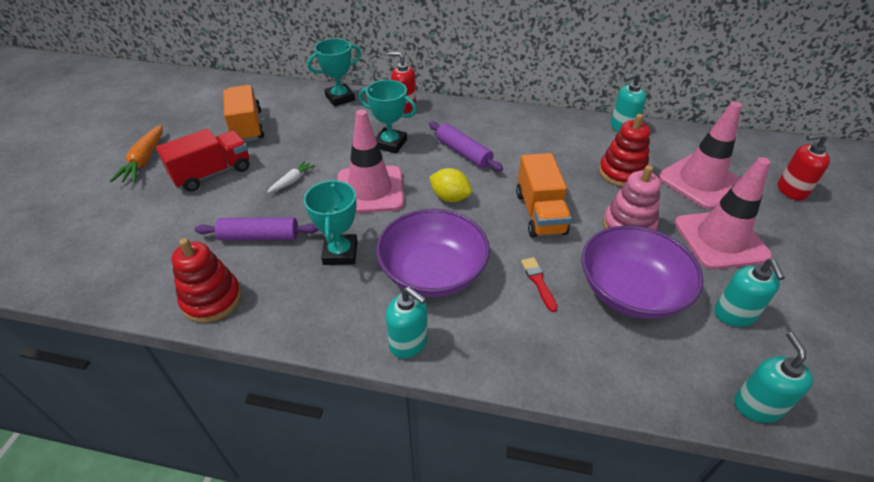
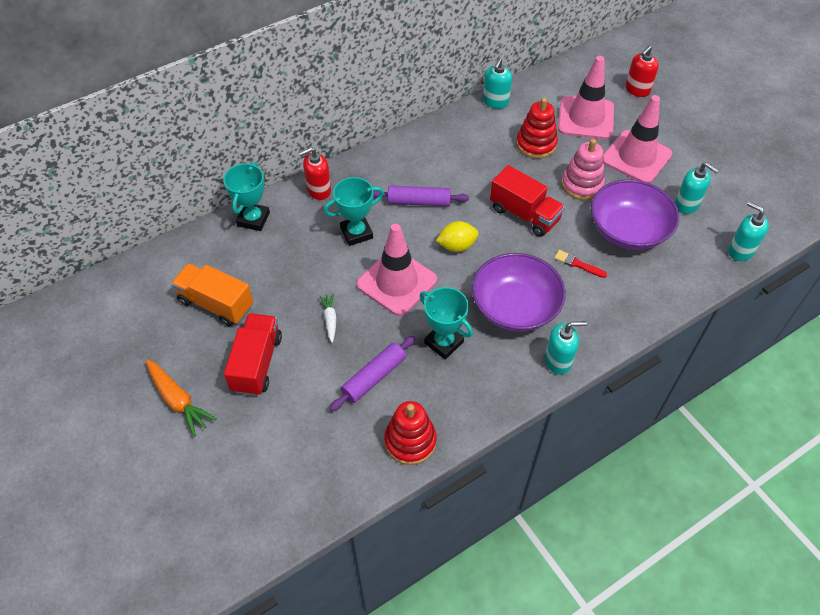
camera: 45 degrees left, 10 degrees up
orange truck [516,153,572,238] -> red truck [490,165,565,237]

